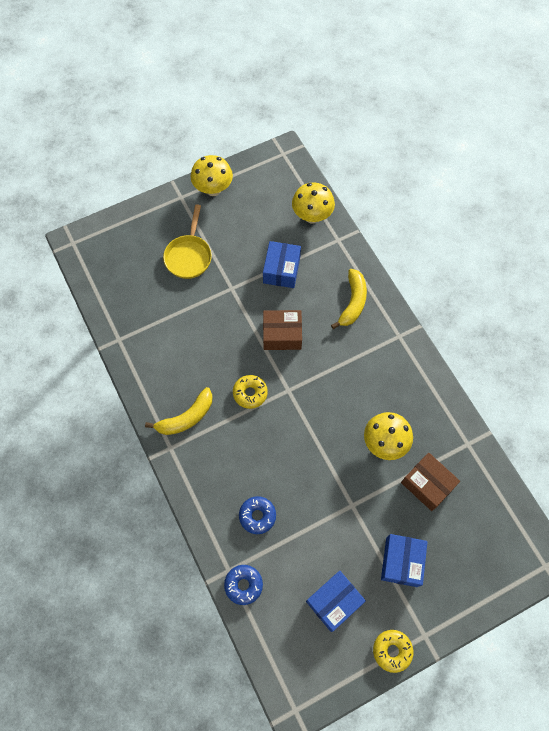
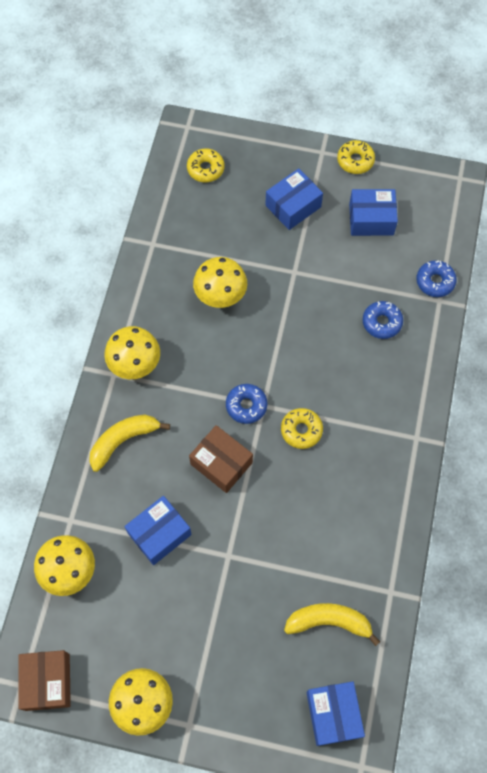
camera: 140 degrees left, 0 degrees up
yellow banana [145,387,212,435] -> yellow banana moved to [284,603,380,646]
yellow pan [163,204,212,279] -> none
brown box [401,453,460,511] -> brown box moved to [18,650,71,711]
none -> yellow mushroom [104,326,160,379]
none -> yellow donut [187,148,224,182]
none -> blue donut [226,384,267,424]
none -> blue box [306,681,365,746]

